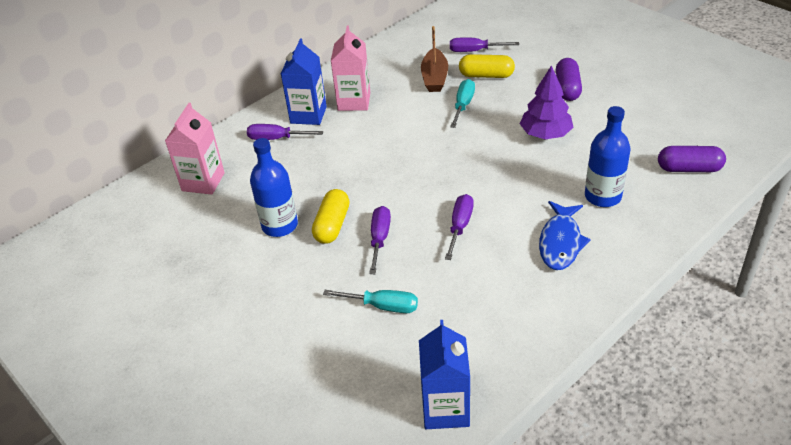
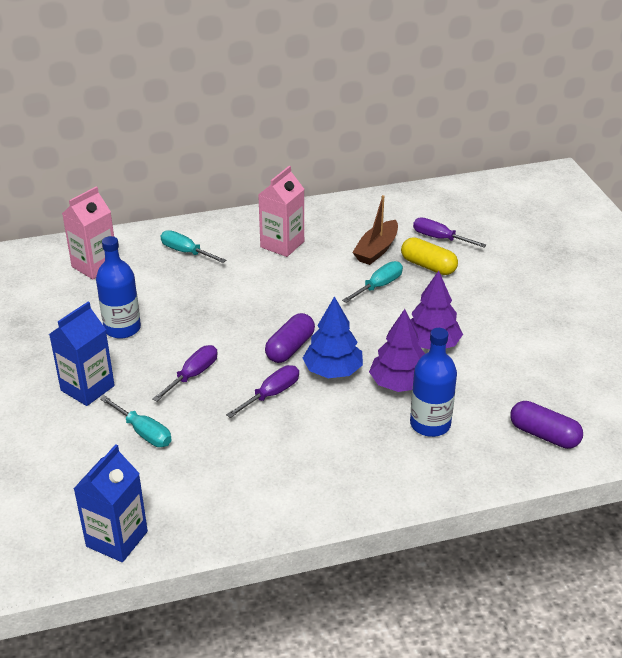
camera: 25 degrees right, 5 degrees down
purple screwdriver [247,124,323,140] -> turquoise screwdriver [161,230,226,263]
blue carton [281,38,327,125] -> blue carton moved to [49,302,115,406]
yellow capsule [312,189,349,244] -> none
blue fish [539,201,591,270] -> none
purple capsule [556,58,582,101] -> purple capsule moved to [265,313,315,363]
none -> blue tree [303,296,363,378]
none -> purple tree [369,309,425,392]

